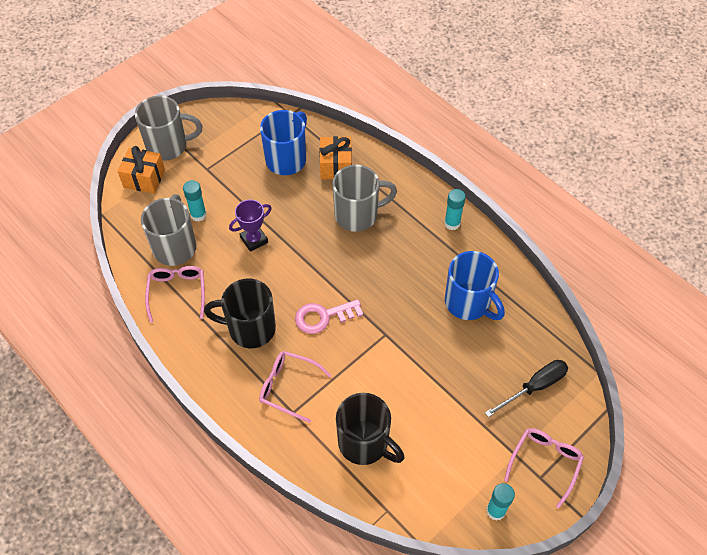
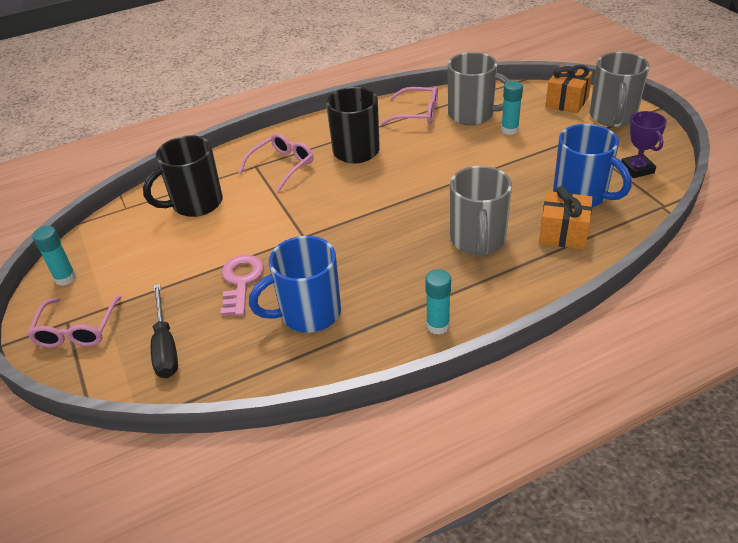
camera: 110 degrees right, 15 degrees down
purple trophy [229,200,272,252] -> purple trophy moved to [621,111,667,178]
pink key [295,299,363,334] -> pink key moved to [221,255,264,316]
pink glasses [504,428,584,508] -> pink glasses turned 45 degrees clockwise [27,295,122,348]

